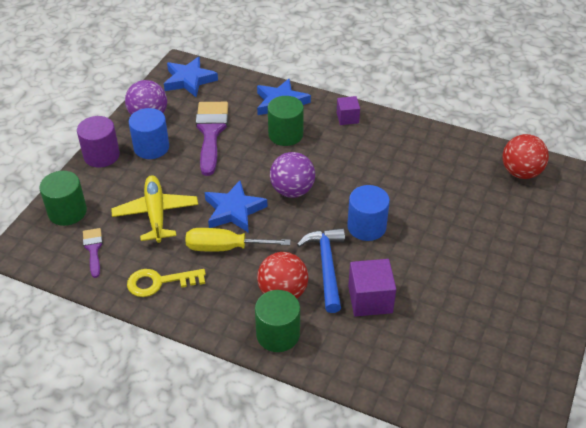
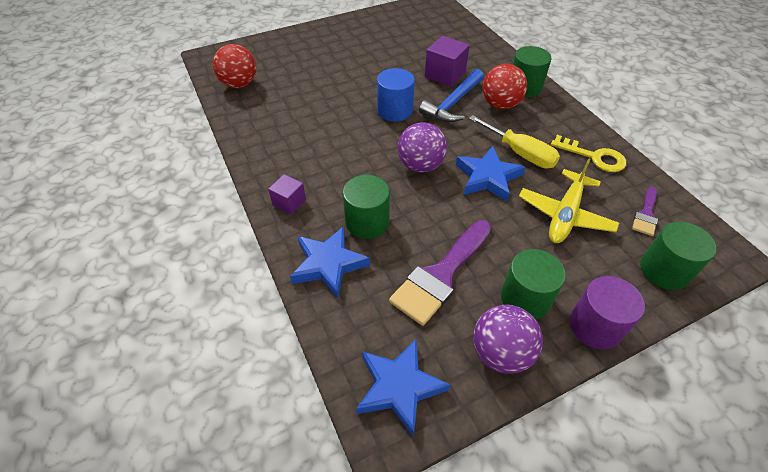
camera: 140 degrees left, 5 degrees up
blue cylinder [129,108,169,159] -> green cylinder [501,249,566,319]

